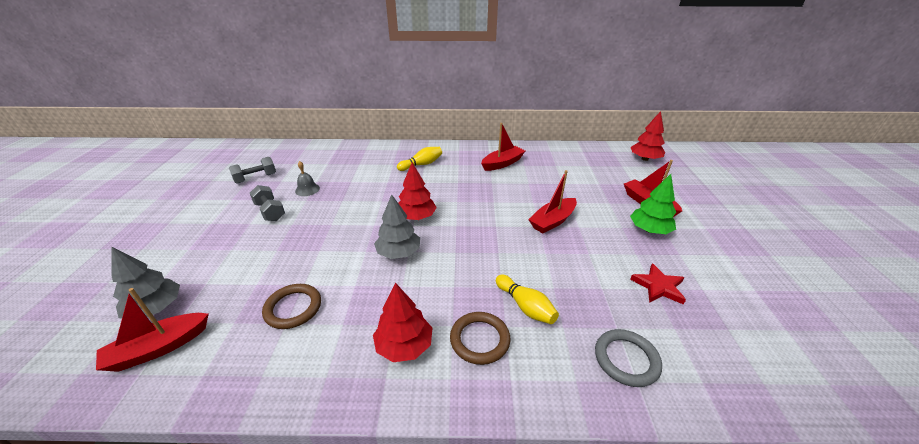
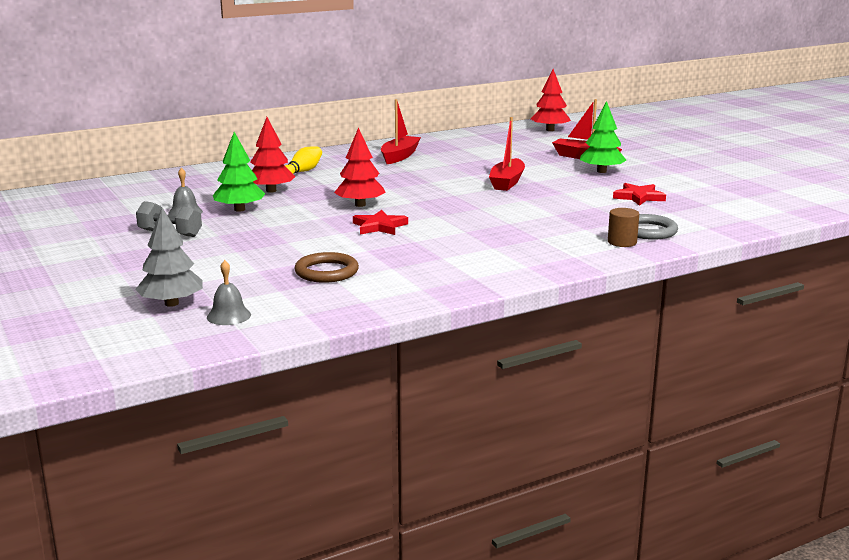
camera: 30 degrees left, 15 degrees down
red boat [96,288,209,372] -> grey bell [207,260,251,325]
grey dumbbell [229,157,276,183] -> none
red tree [373,283,433,362] -> red tree moved to [250,117,296,193]
grey tree [374,194,420,259] -> red star [353,210,408,235]
brown ring [450,312,510,365] -> none
yellow bowling pin [496,275,559,324] -> none
none -> green tree [213,132,265,212]
none -> brown cylinder [608,208,639,247]

